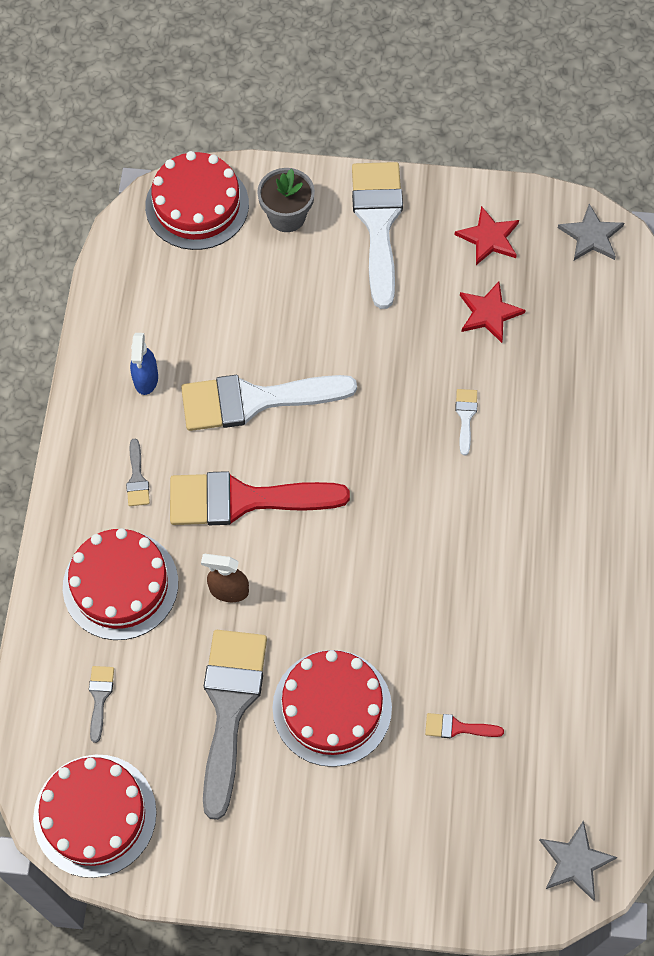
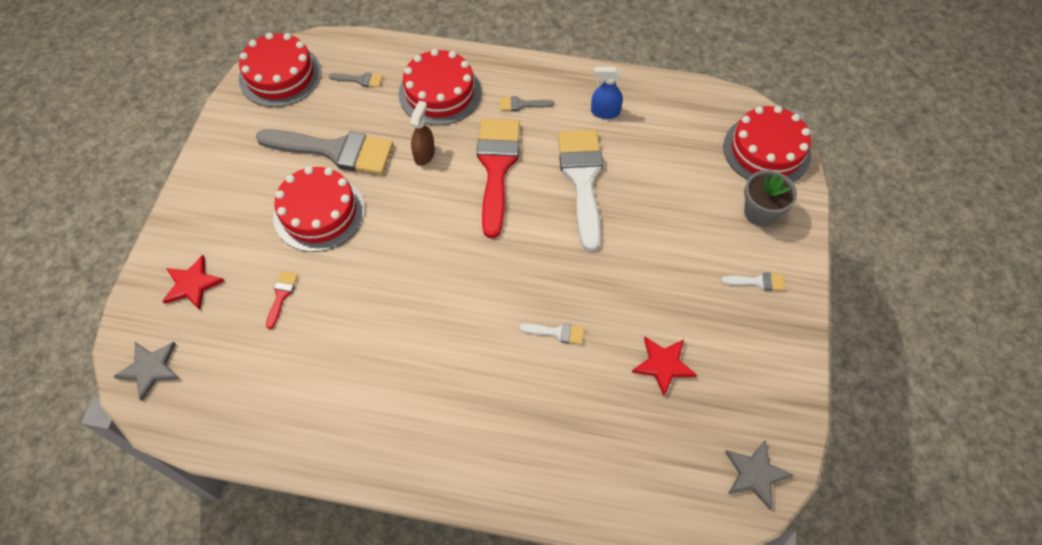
camera: 95 degrees right, 5 degrees down
white brush [352,162,403,309] -> white brush [721,272,785,291], size x0.41
red star [455,206,519,265] -> red star moved to [162,255,224,310]

